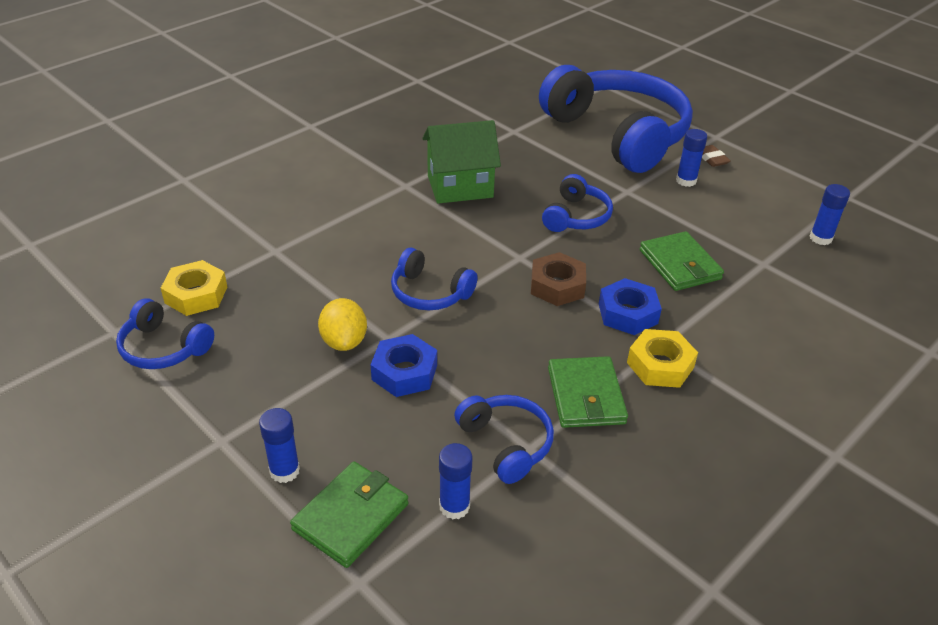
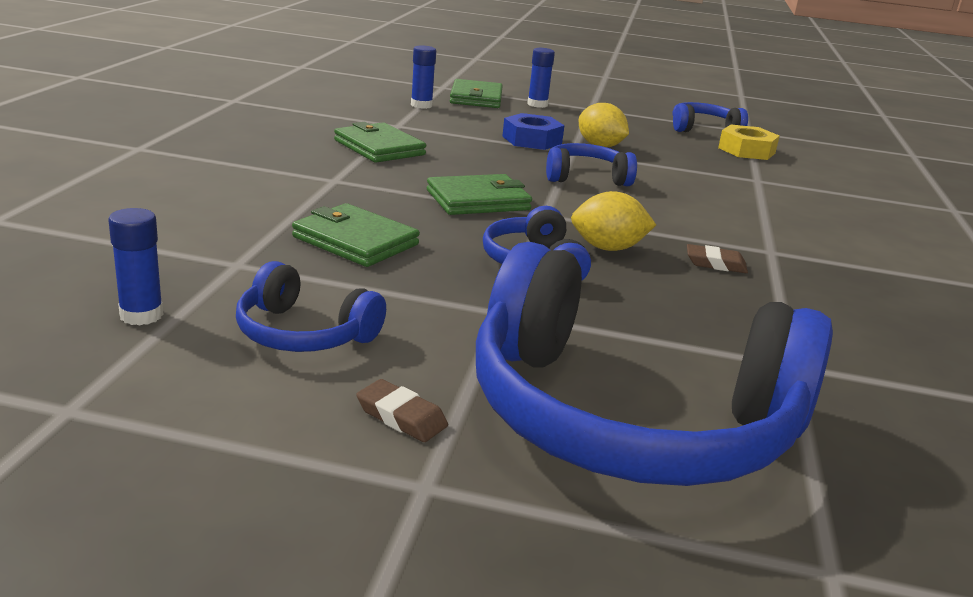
camera: 145 degrees right, 15 degrees down
green house [422,120,501,204] -> brown eraser [687,244,748,273]
blue headphones [454,395,554,484] -> blue headphones moved to [236,261,386,352]
brown nut [531,252,586,306] -> green wallet [427,174,532,215]
blue nut [599,278,662,335] -> none
yellow nut [627,329,698,388] -> none
blue glue stick [676,129,707,187] -> none
none -> yellow lemon [571,191,656,251]

